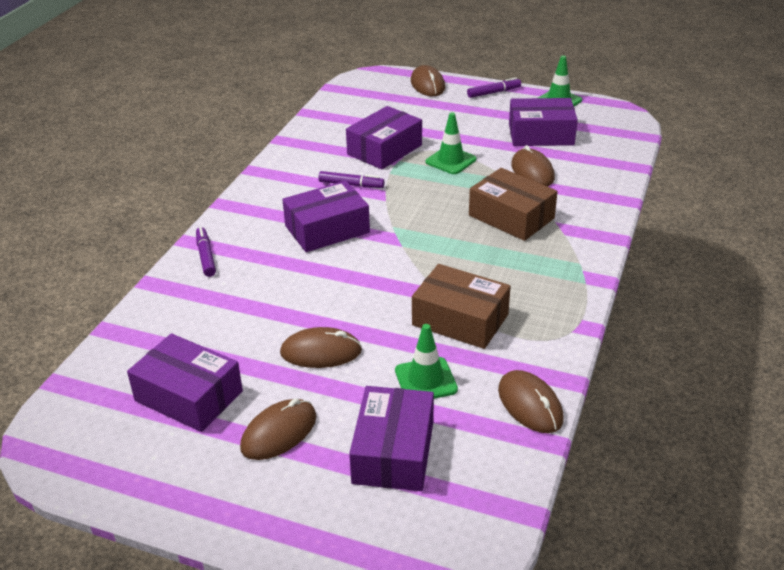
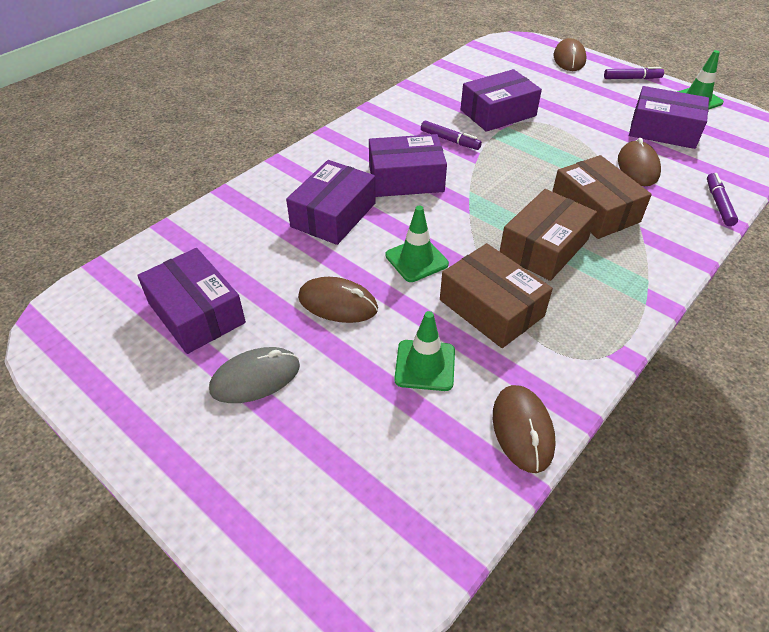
camera: 20 degrees right, 10 degrees up
purple marker [196,227,216,277] -> purple marker moved to [707,173,738,226]
brown mouse [240,398,317,460] -> grey mouse [209,347,300,403]
purple box [349,386,434,491] -> purple box moved to [286,160,375,245]
green traffic cone [426,113,476,174] -> green traffic cone moved to [385,206,449,282]
none -> brown box [500,189,597,281]

